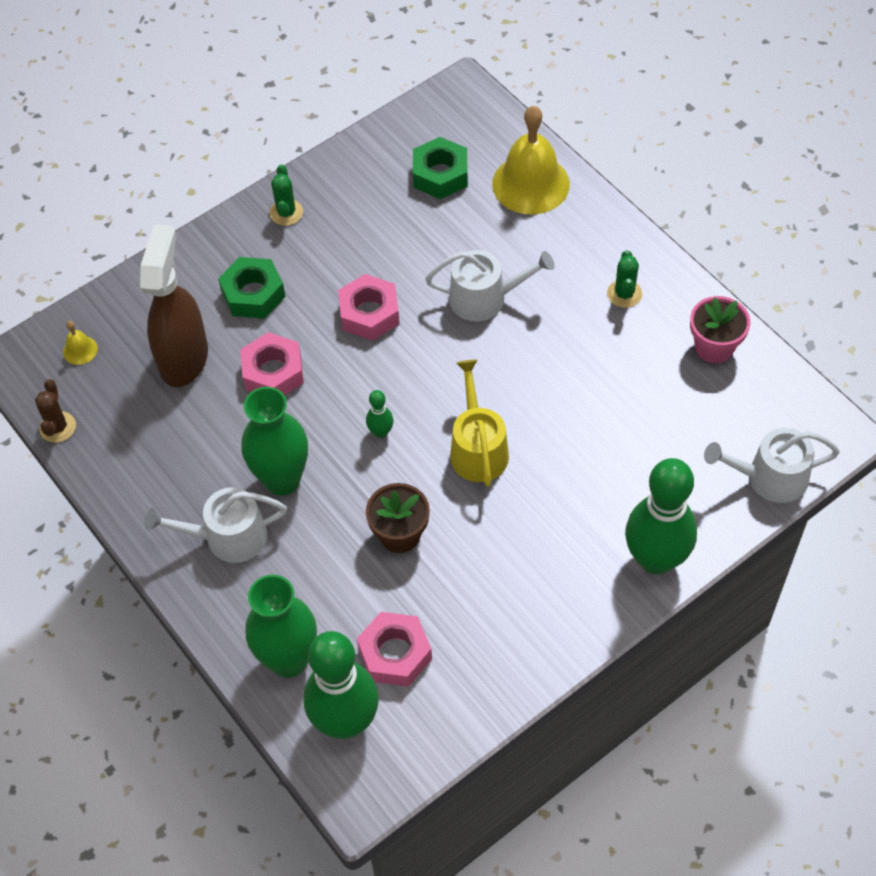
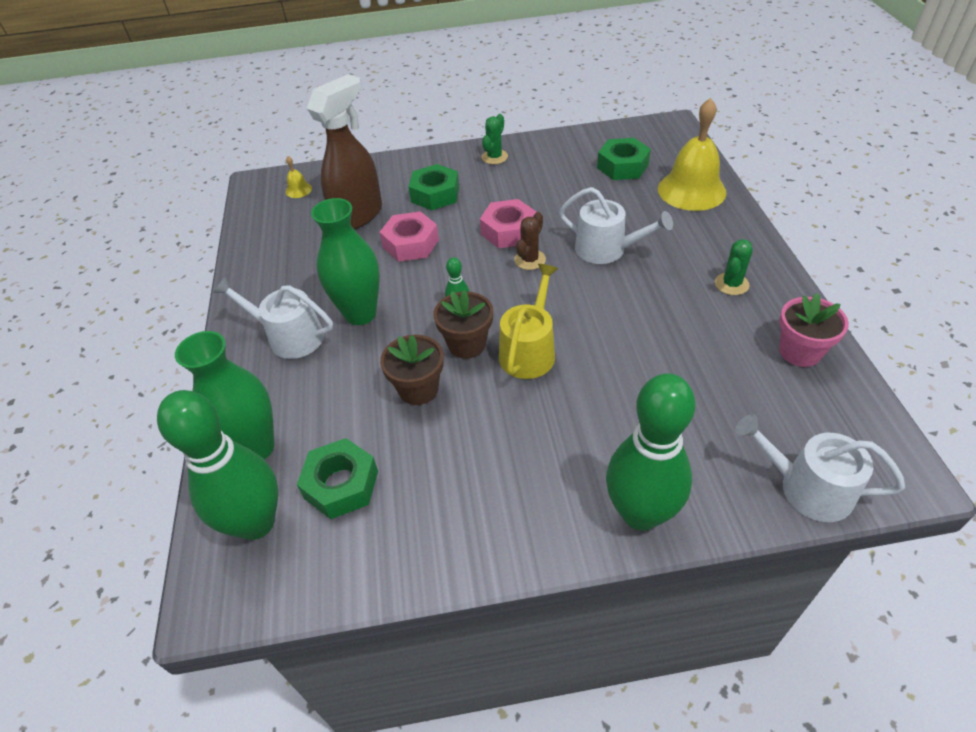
camera: 30 degrees right, 10 degrees down
brown cactus [35,379,76,443] -> brown cactus moved to [514,212,546,270]
pink nut [357,612,432,687] -> green nut [297,438,378,519]
none -> brown flower pot [434,290,493,359]

